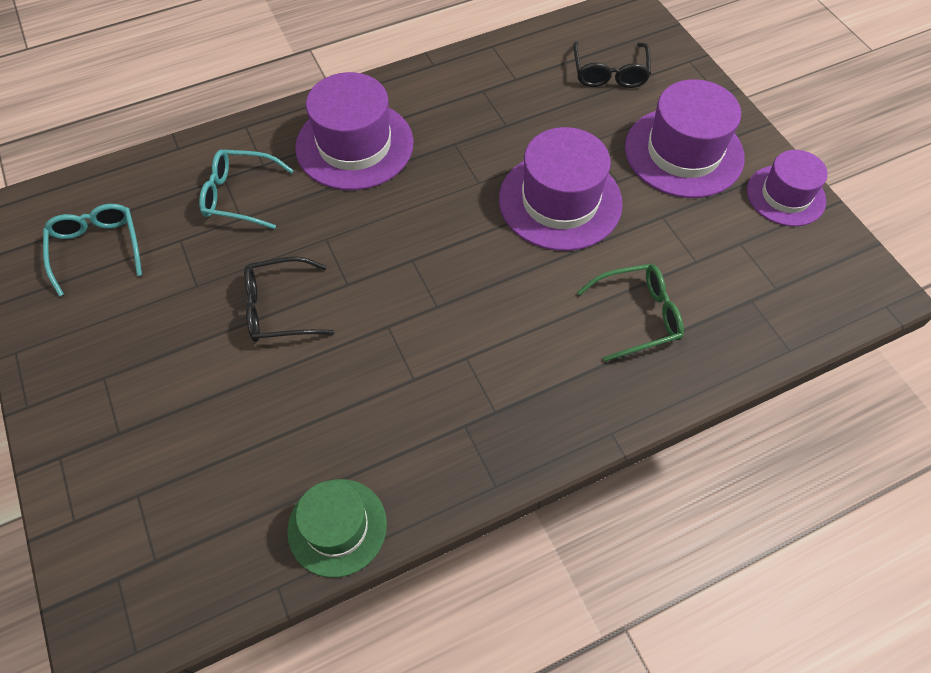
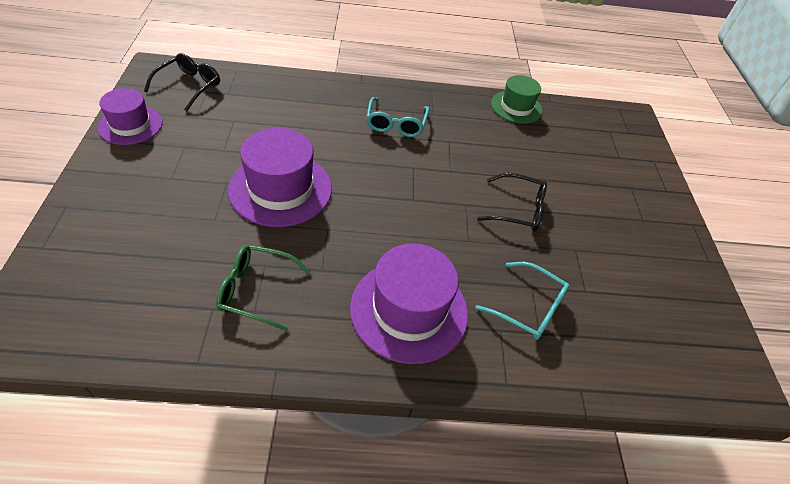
camera: 160 degrees left, 10 degrees down
turquoise glasses [43,204,142,297] -> turquoise glasses moved to [366,97,429,137]
black glasses [573,41,651,88] -> black glasses moved to [144,53,220,111]
green glasses [577,264,684,362] -> green glasses moved to [216,245,311,331]
purple hat [625,79,745,198] -> none

